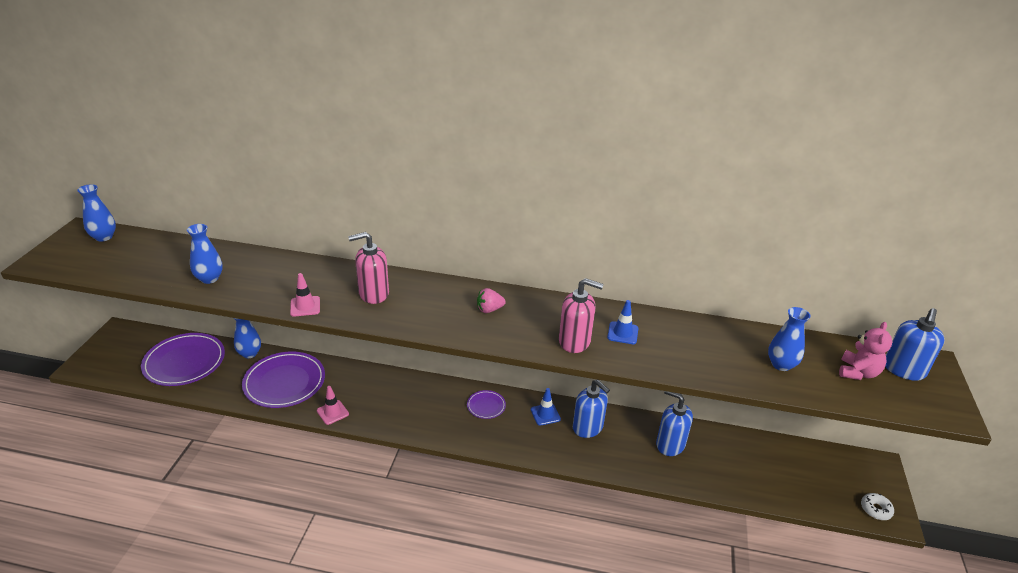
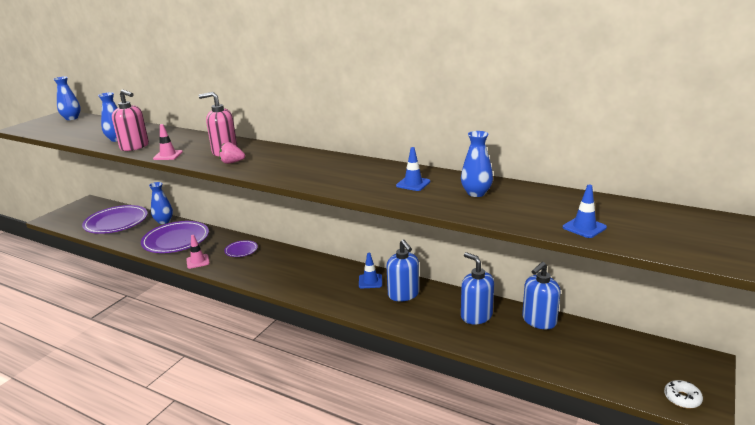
camera: 20 degrees right, 10 degrees down
purple plate [467,390,506,419] -> purple plate moved to [224,240,258,257]
pink strawberry [477,288,506,313] -> pink strawberry moved to [219,142,245,164]
pink soap dispenser [559,278,604,353] -> pink soap dispenser moved to [112,89,149,151]
blue vase [768,307,811,371] -> blue vase moved to [461,131,493,197]
pink teddy bear [839,322,892,380] -> none
blue soap dispenser [885,308,945,381] -> blue soap dispenser moved to [522,262,561,329]
none -> blue traffic cone [563,185,607,238]

